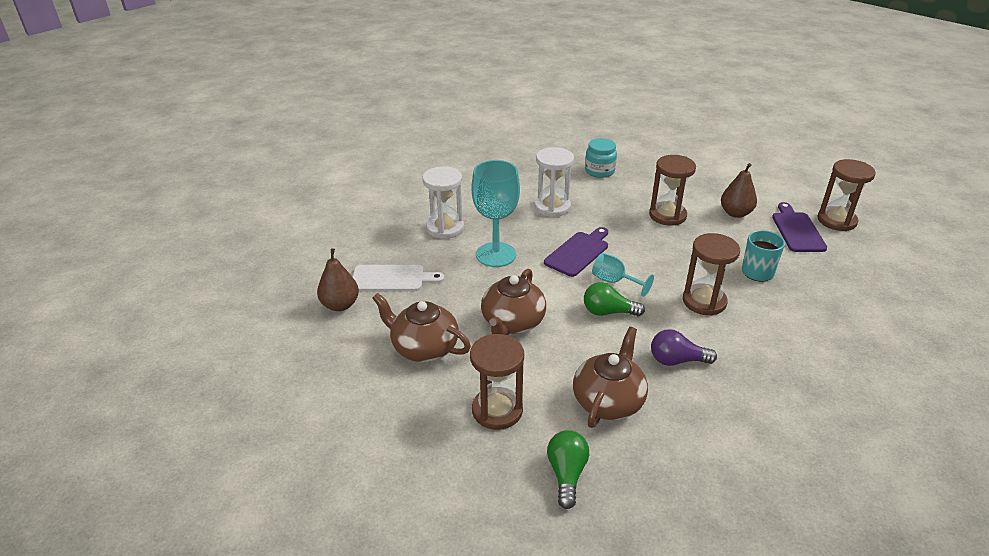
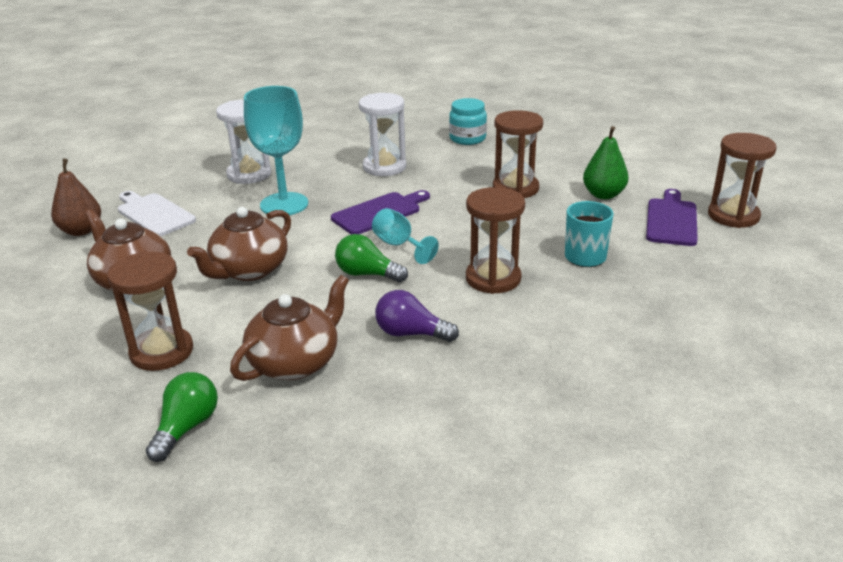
camera: 15 degrees right, 5 degrees down
white cutting board [353,265,444,291] -> white cutting board turned 150 degrees counterclockwise [118,191,196,236]
brown pear [721,163,757,218] -> green pear [583,126,628,199]

